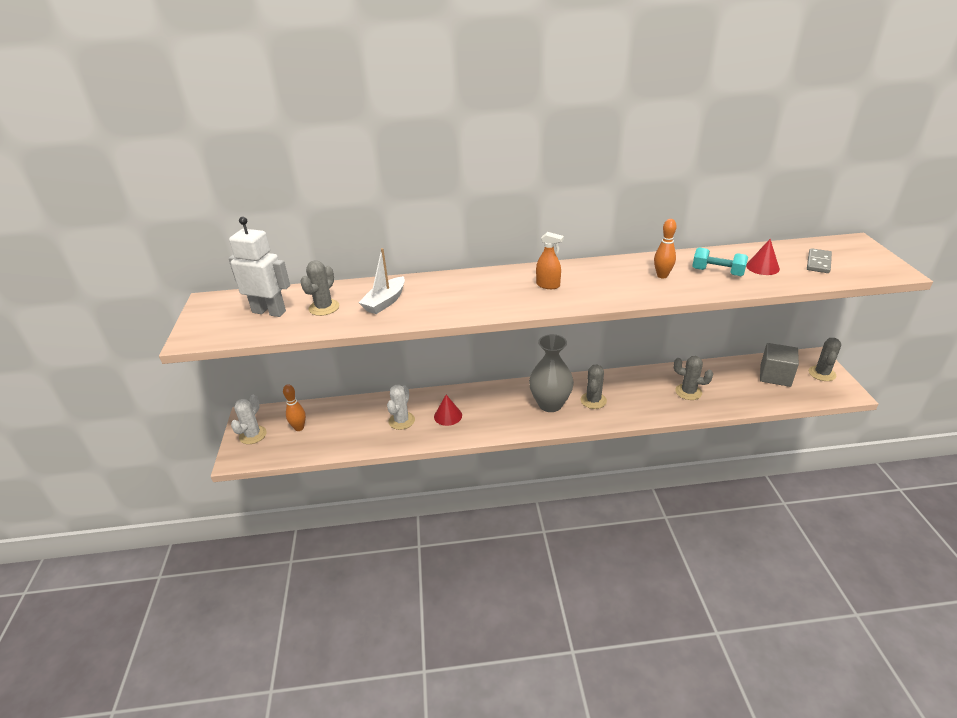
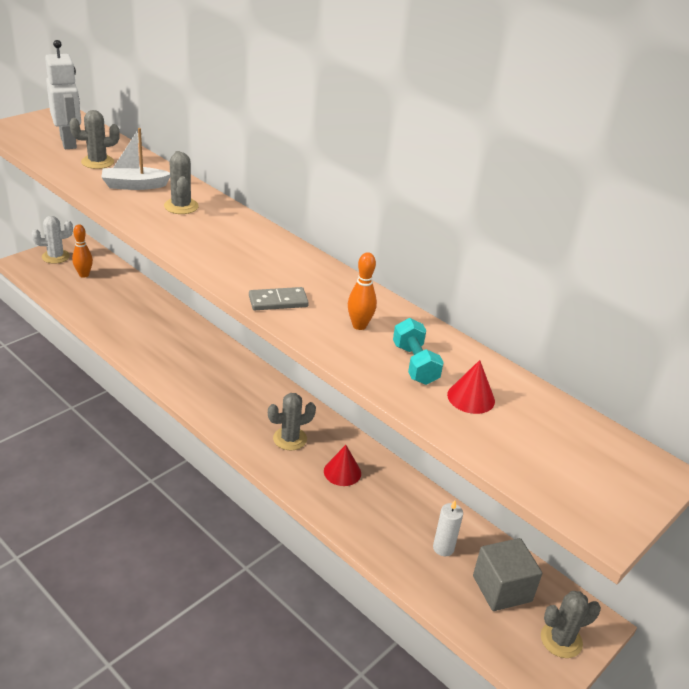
camera: 45 degrees right, 0 degrees up
white cactus [387,385,415,430] -> none
red cone [434,395,462,426] -> red cone moved to [324,445,361,486]
grey vase [529,334,574,412] -> none
orange spray bottle [536,232,564,289] -> none
grey cactus [674,356,713,400] -> grey cactus moved to [164,151,199,214]
grey domino [807,248,832,273] -> grey domino moved to [249,287,309,310]
none -> white candle [433,500,463,556]

